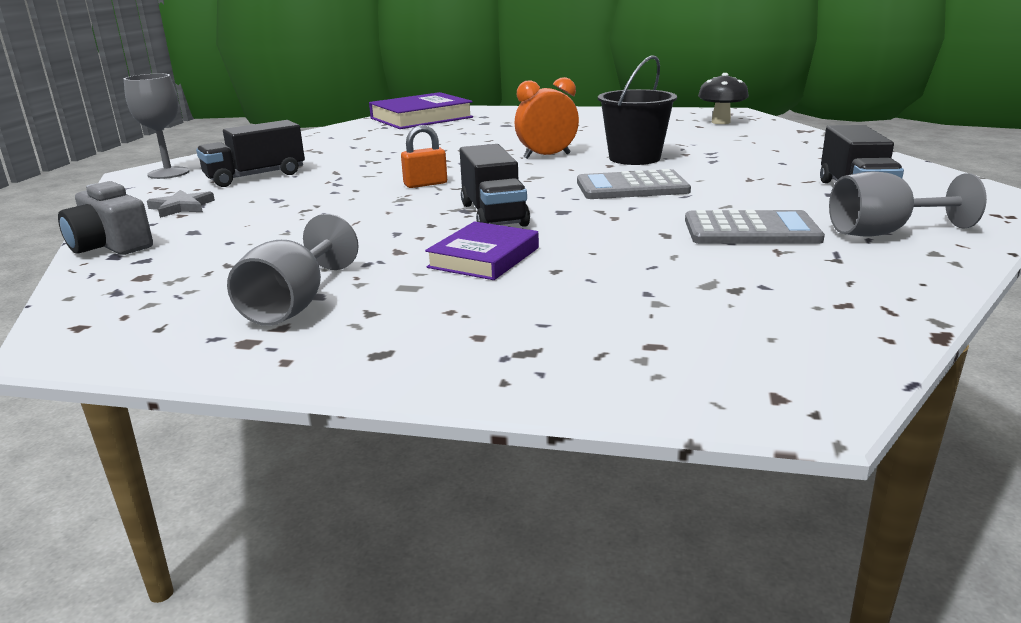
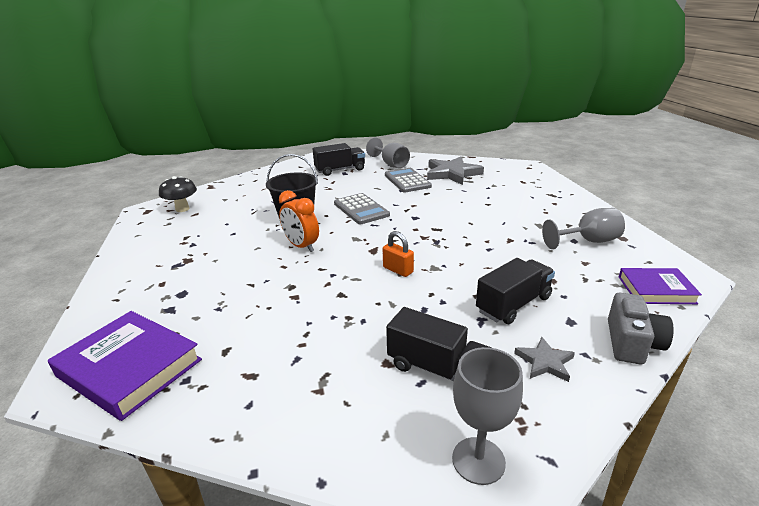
camera: 115 degrees left, 5 degrees up
purple book [425,221,539,280] -> purple book moved to [619,268,702,304]
black truck [460,144,530,227] -> black truck moved to [476,258,555,324]
none -> grey star [427,157,484,185]

